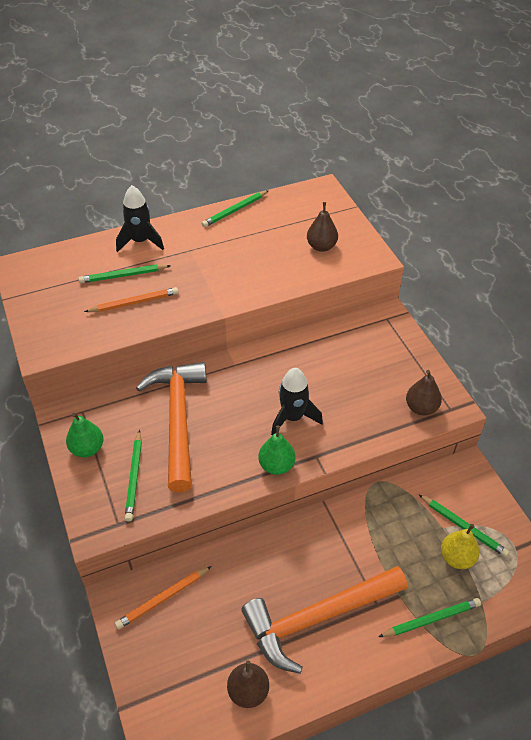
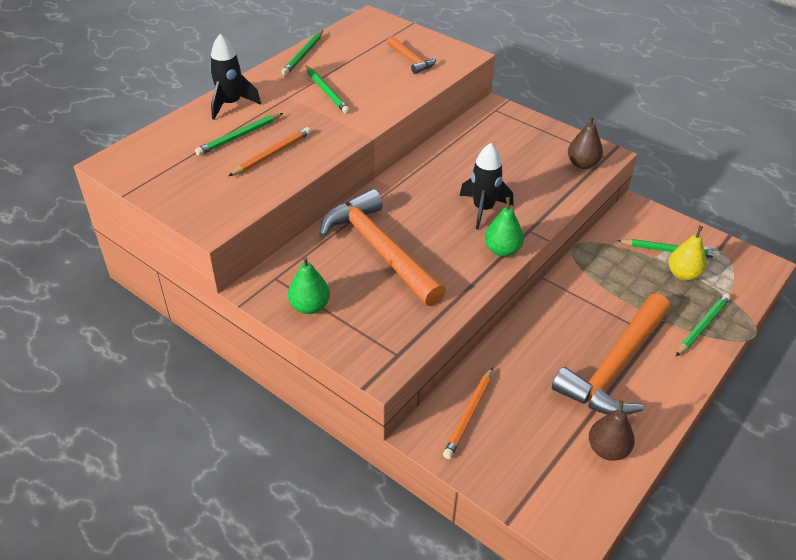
camera: 30 degrees left, 5 degrees down
green pencil [125,430,142,521] -> green pencil moved to [305,65,350,114]
brown pear [307,202,338,252] -> orange hammer [387,36,436,74]

